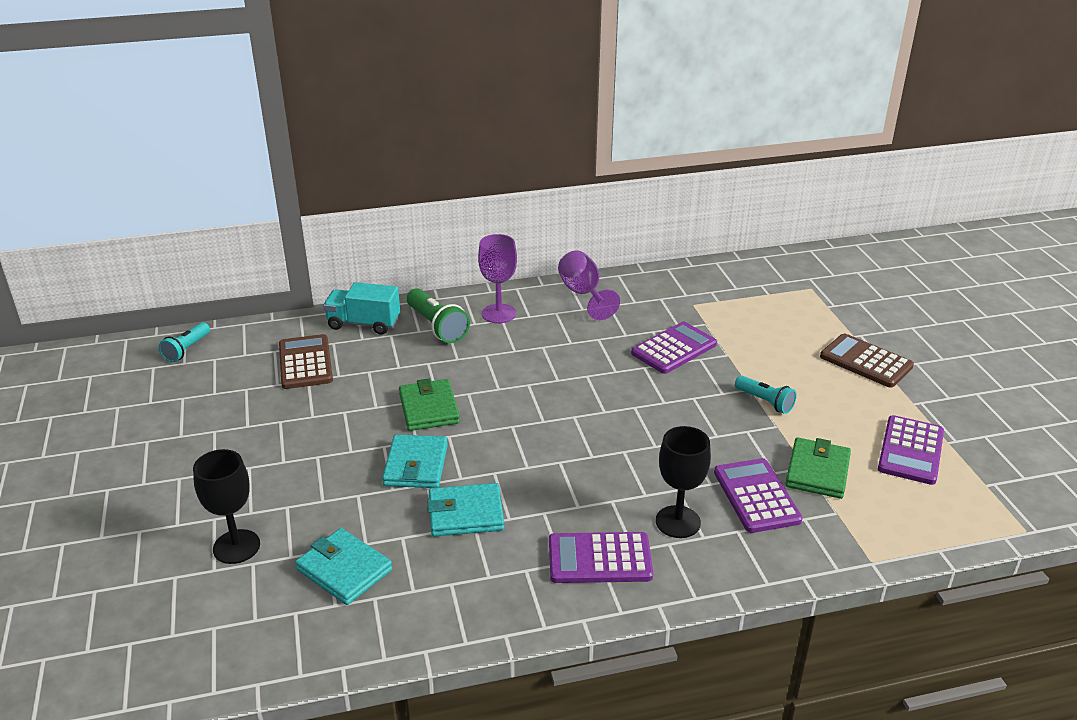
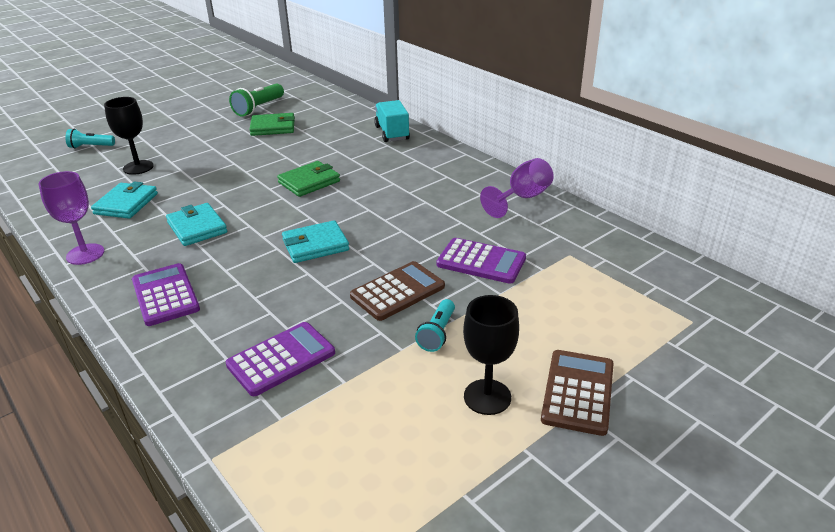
camera: 65 degrees right, 0 degrees up
turquoise flashlight [159,322,210,362] -> turquoise flashlight moved to [65,129,115,148]
brown calculator [279,334,333,389] -> brown calculator moved to [350,261,445,321]
turquoise wallet [382,434,448,488] -> turquoise wallet moved to [282,220,349,263]
green flashlight [407,288,470,343] -> green flashlight moved to [229,83,284,117]
purple goblet [478,234,517,323] -> purple goblet moved to [38,171,104,265]
black goblet [656,426,711,538] -> black goblet moved to [463,295,519,415]
green wallet [785,438,851,499] -> green wallet moved to [249,113,295,136]
purple calculator [878,415,944,485] -> none

